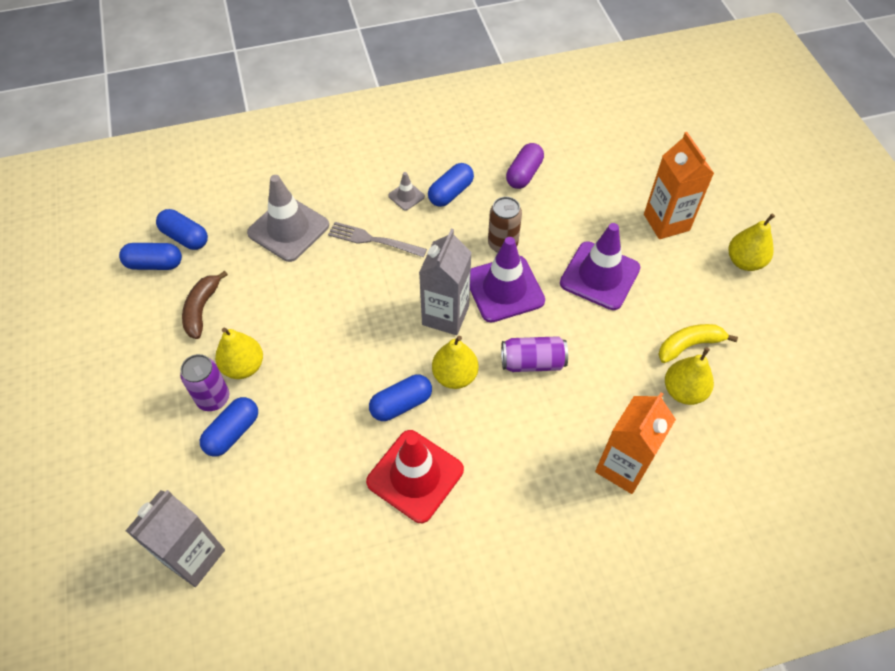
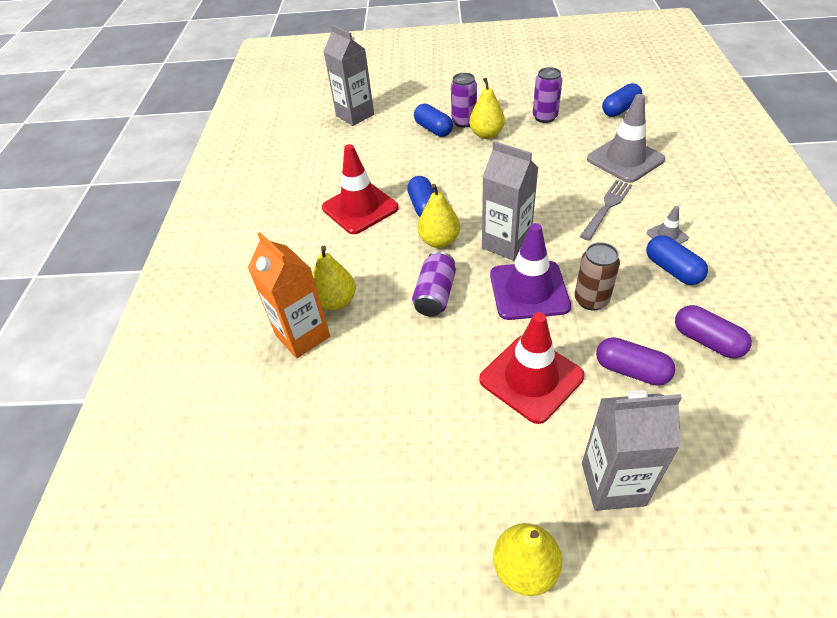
camera: 110 degrees right, 10 degrees down
blue capsule [119,243,182,270] -> none
brown banana [182,271,228,339] -> purple can [533,67,562,123]
purple traffic cone [560,223,640,310] -> red traffic cone [479,312,584,424]
orange carton [644,132,714,239] -> grey carton [582,390,682,511]
yellow banana [658,324,738,363] -> none
yellow pear [665,347,714,405] -> yellow pear moved to [312,246,356,310]
none -> purple capsule [596,337,675,386]

